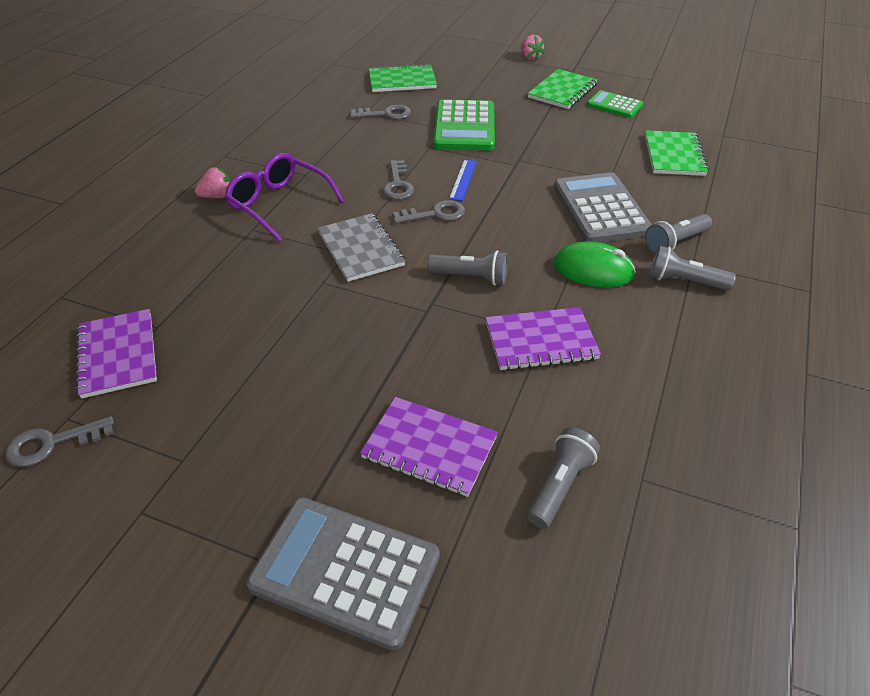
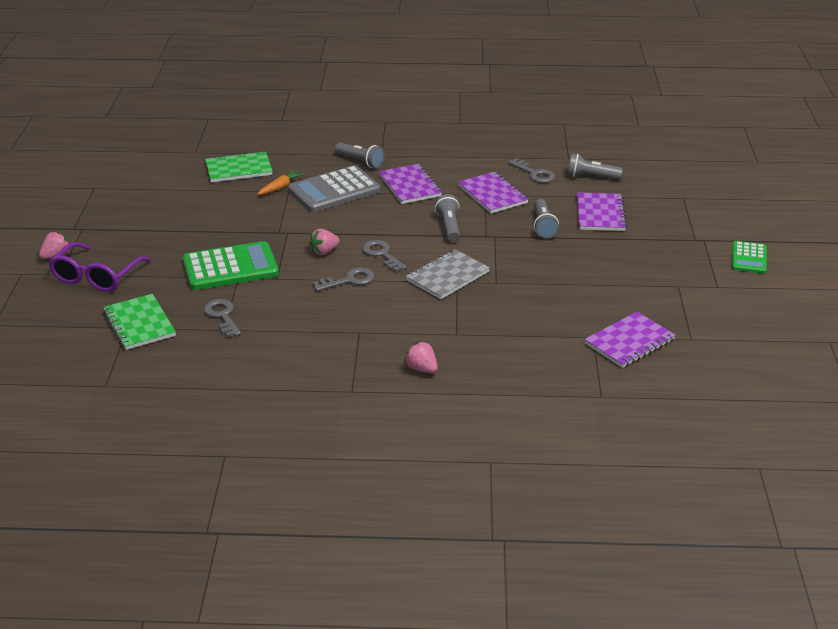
camera: 110 degrees left, 10 degrees down
grey key [5,416,114,467] -> grey key moved to [508,158,555,183]
purple glasses [225,153,344,242] -> purple glasses moved to [49,242,151,292]
grey calculator [246,498,440,651] -> none
blue ruler [449,159,477,201] -> pink strawberry [309,229,340,255]
green notebook [528,69,598,109] -> none
green mouse [554,241,636,287] -> purple notebook [379,164,442,204]
green calculator [587,90,643,118] -> green calculator moved to [732,241,767,274]
grey flashlight [649,246,736,291] -> grey flashlight moved to [534,199,559,238]
none -> orange carrot [257,170,304,195]

